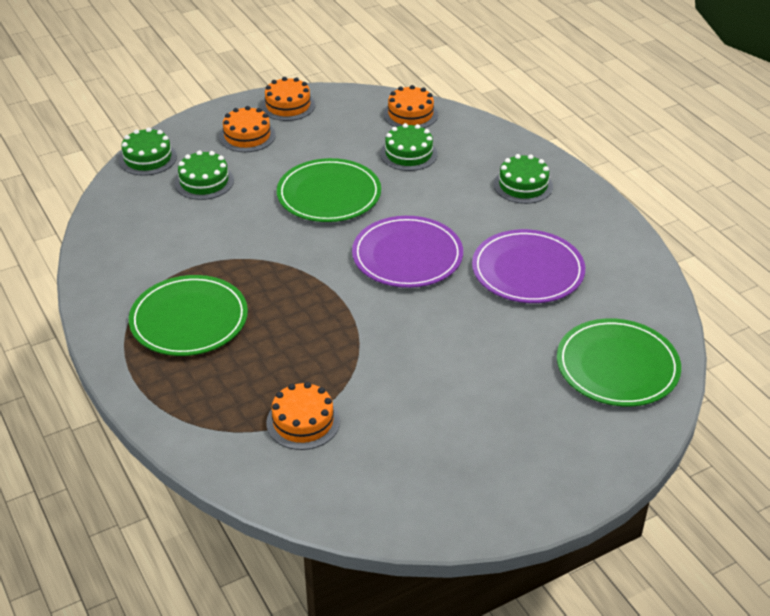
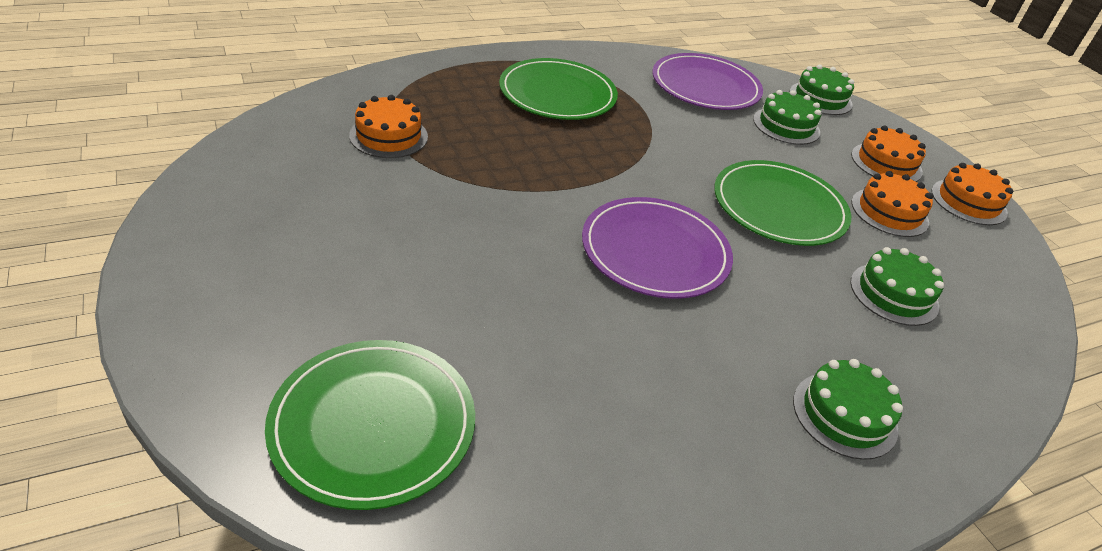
camera: 90 degrees right, 0 degrees up
orange cake [383,85,438,128] -> orange cake moved to [852,171,933,237]
purple plate [472,229,585,303] -> purple plate moved to [653,53,763,110]

